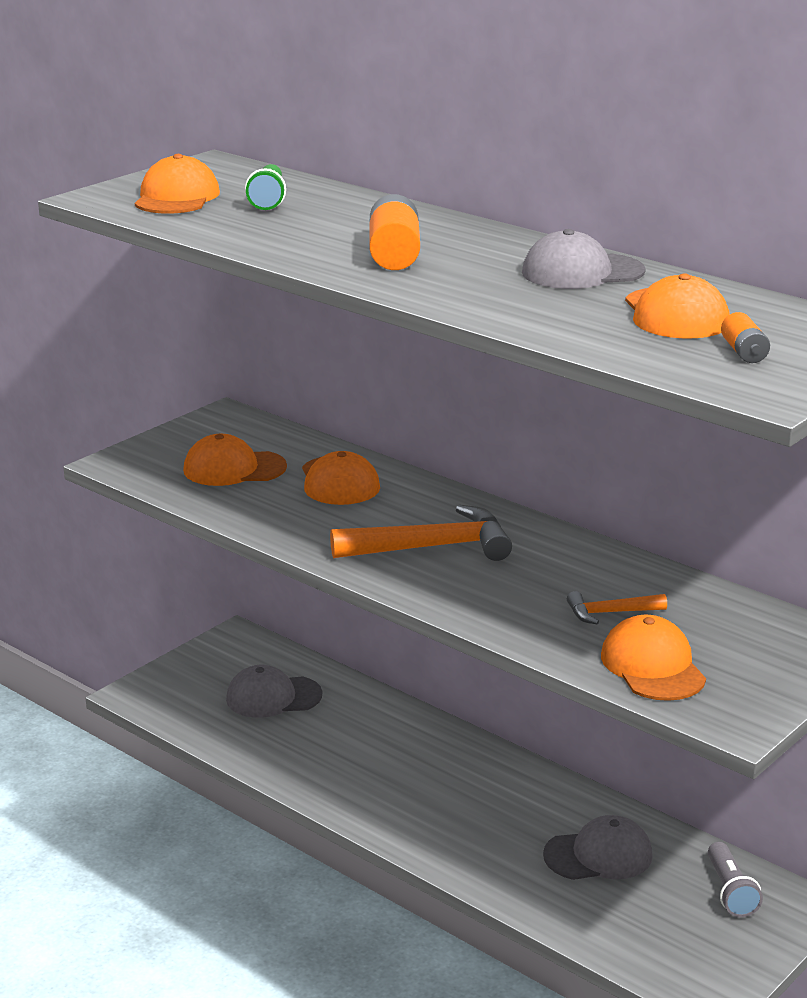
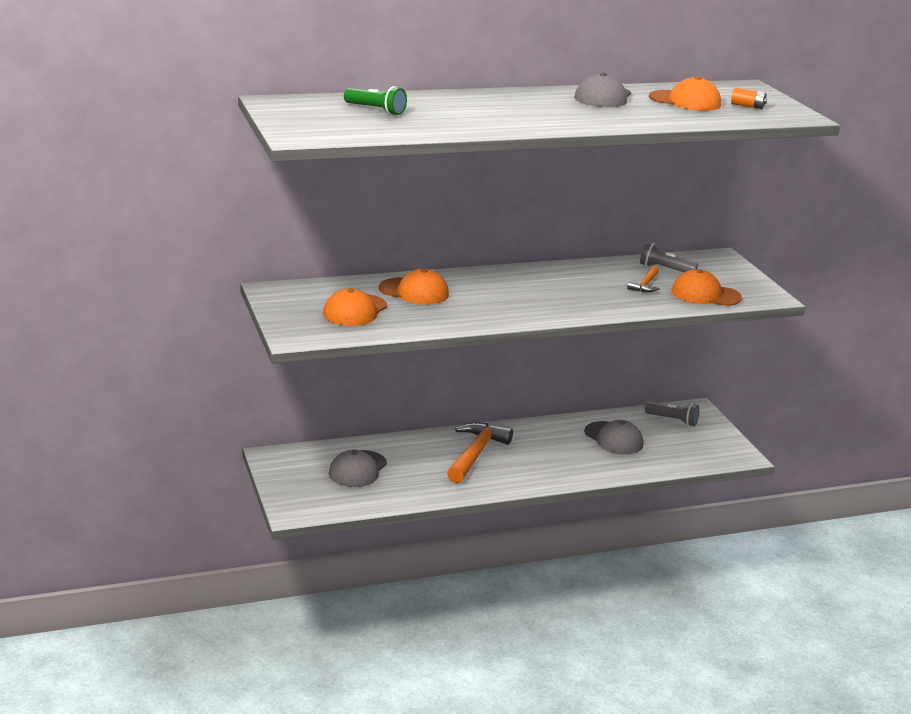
camera: 60 degrees left, 0 degrees up
orange cap [135,154,220,214] -> none
orange hammer [330,505,512,561] -> orange hammer moved to [447,422,513,483]
orange battery [369,194,420,270] -> none
grey cap [543,815,653,880] -> grey cap turned 120 degrees clockwise [584,420,643,455]
none -> grey flashlight [640,242,698,272]

